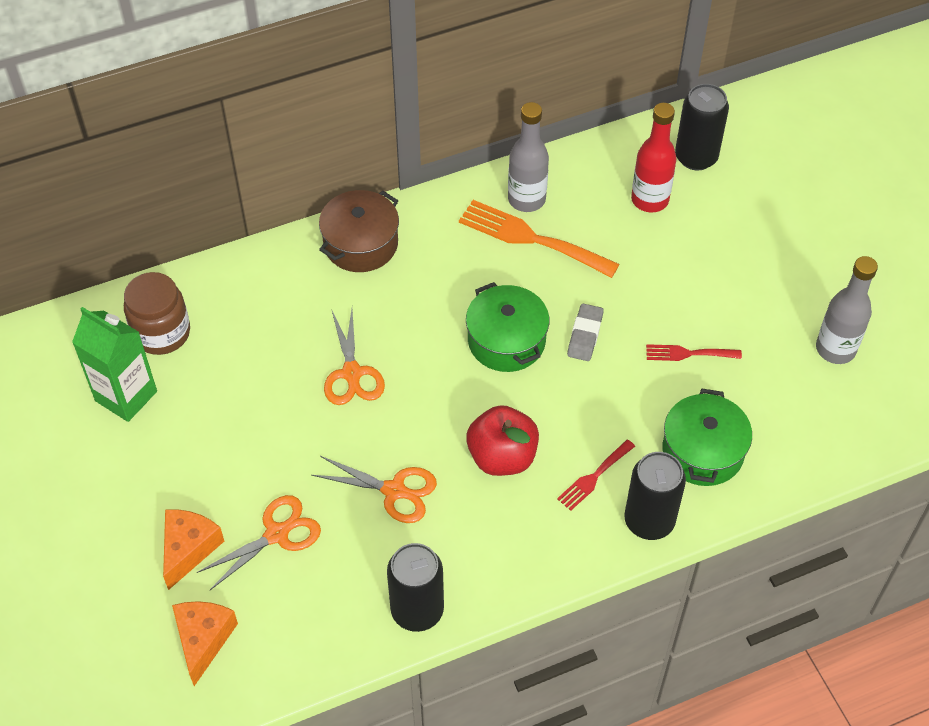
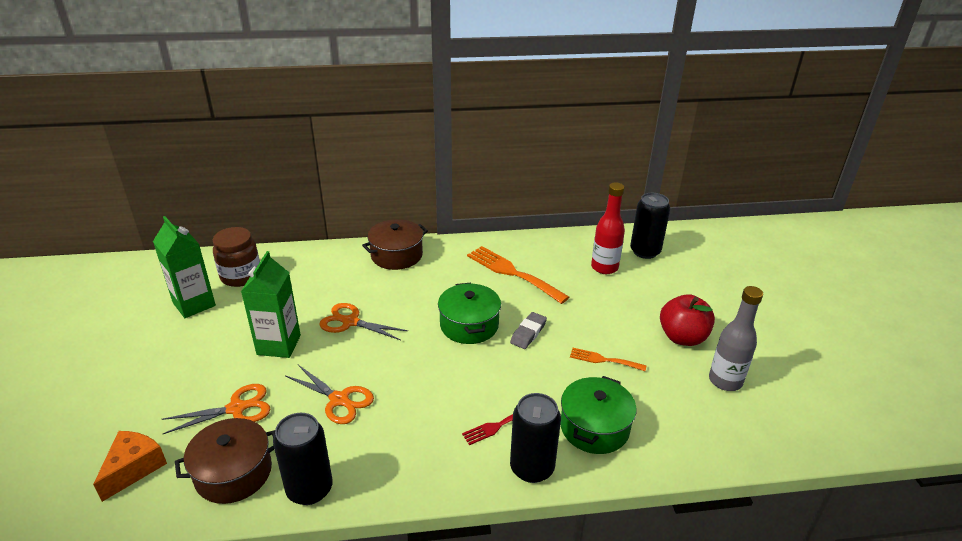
camera: 15 degrees right, 20 degrees down
orange cheese [163,509,224,590] -> none
orange scissors [324,309,385,405] -> orange scissors turned 105 degrees clockwise [319,303,408,340]
red apple [466,405,539,476] -> red apple moved to [660,294,715,346]
grey bottle [508,102,549,212] -> none
red fork [646,344,742,361] -> orange fork [570,348,647,371]
none -> brown pot [175,418,275,504]
none -> green carton [241,251,301,358]

